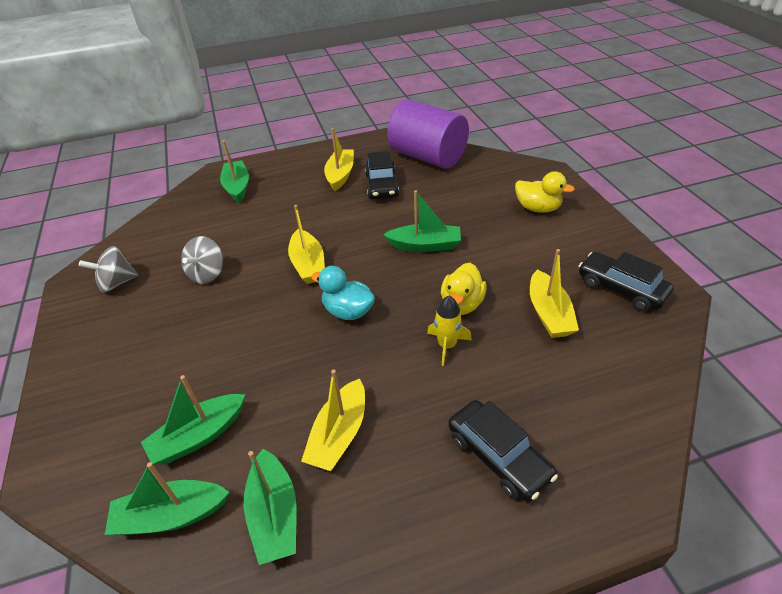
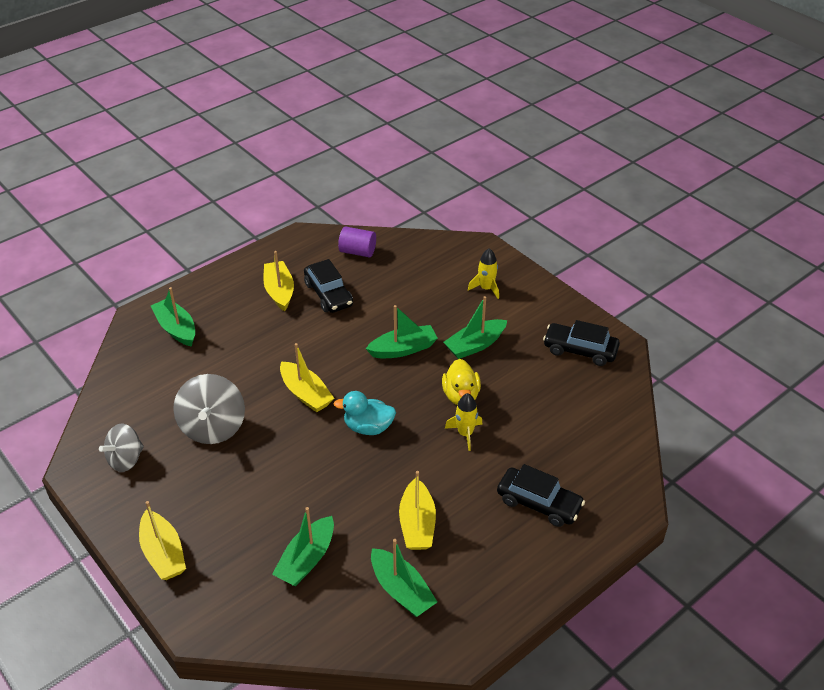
camera: 25 degrees left, 0 degrees up
green boat [105,462,229,535] -> green boat moved to [444,296,507,359]
grey spinning top [181,236,223,284] -> grey spinning top [173,374,245,444], size x1.51
purple cylinder [387,99,469,169] -> purple cylinder [338,226,376,257], size x0.48
yellow duck [515,171,575,213] -> yellow rocket [468,248,499,299]
yellow boat [530,249,579,338] -> yellow boat moved to [139,501,186,580]

